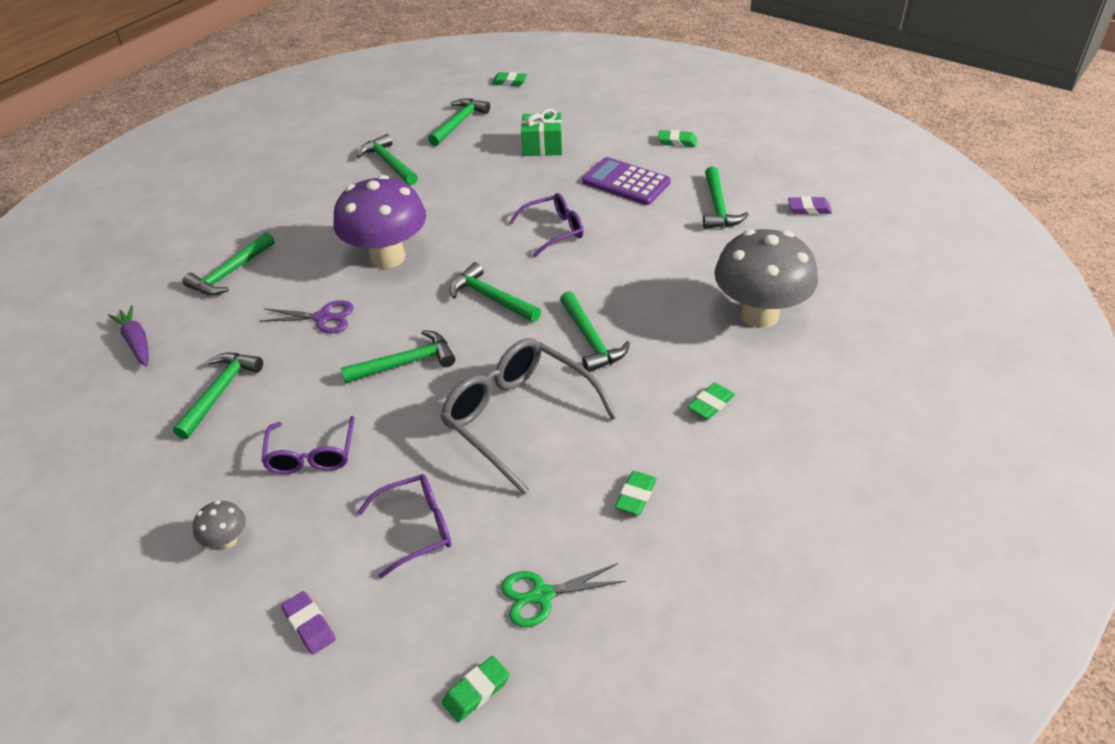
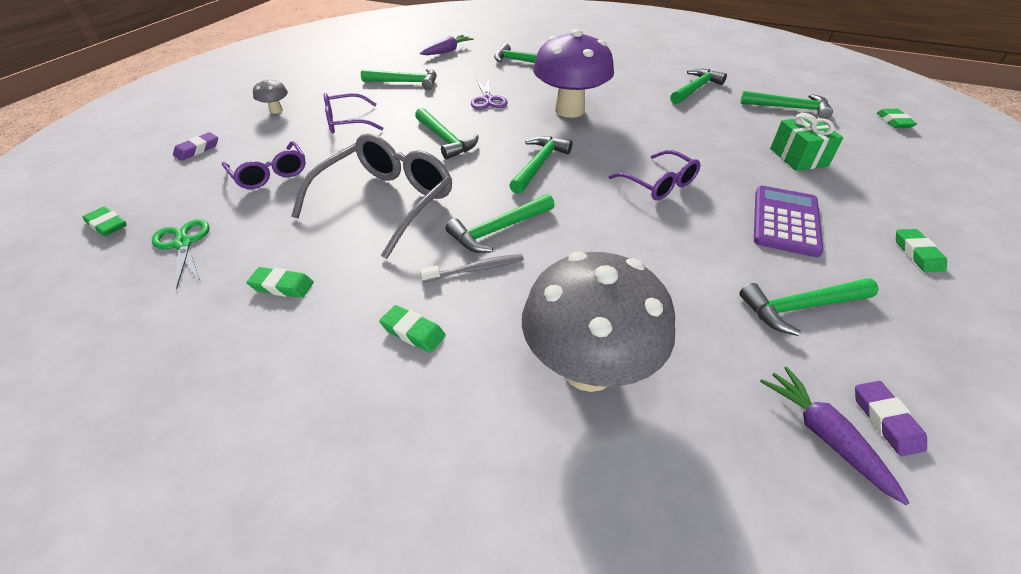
camera: 75 degrees right, 0 degrees up
none -> grey toothbrush [420,254,524,282]
none -> purple carrot [760,366,909,505]

